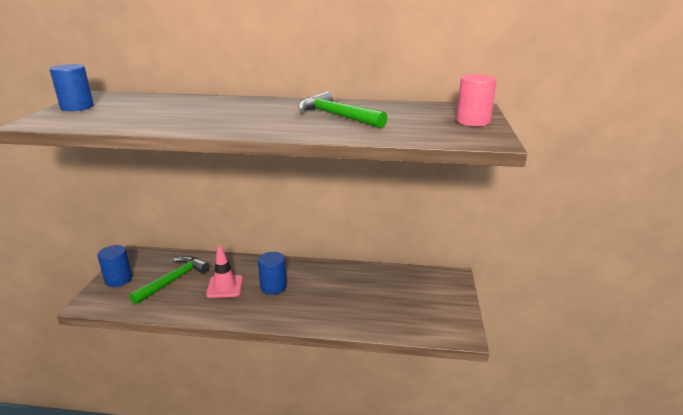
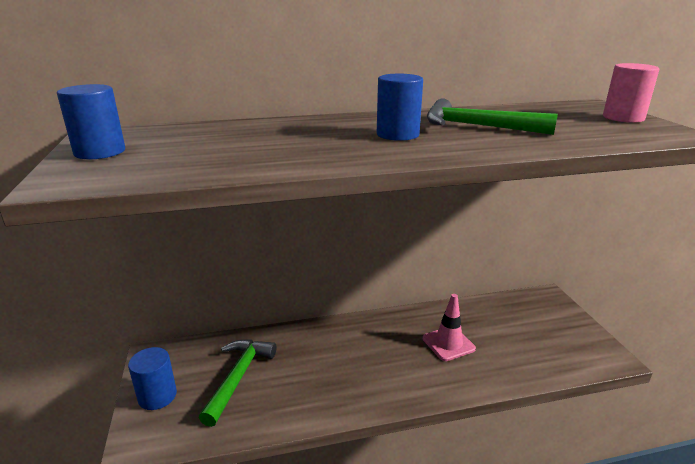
camera: 20 degrees left, 0 degrees up
pink traffic cone [206,245,243,298] -> pink traffic cone moved to [423,294,476,361]
blue cylinder [258,252,287,295] -> blue cylinder moved to [377,74,423,141]

